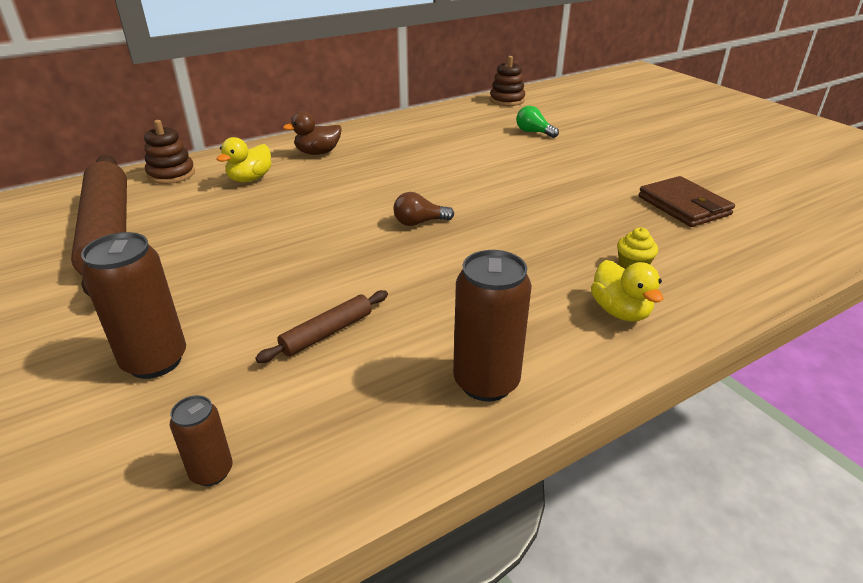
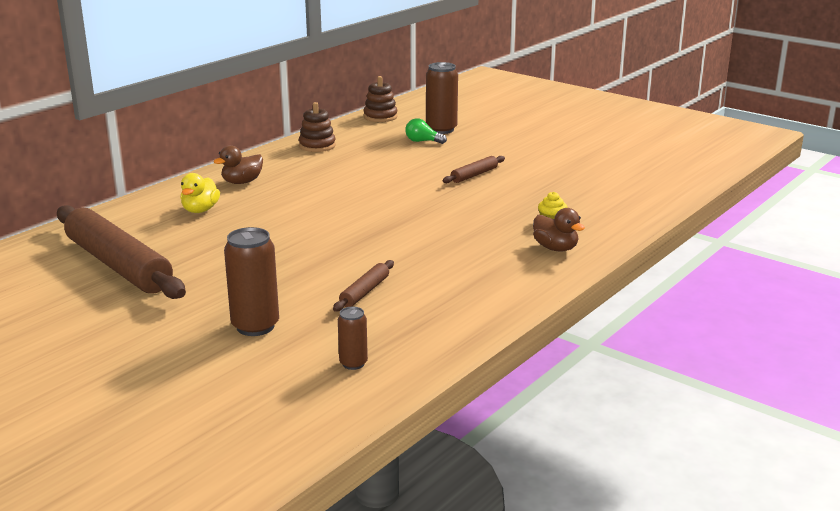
camera: 20 degrees left, 10 degrees down
brown stacking toy [144,120,195,184] -> brown stacking toy moved to [299,102,336,152]
brown light bulb [393,192,454,226] -> none
brown can [453,250,532,401] -> brown can moved to [426,62,458,134]
yellow duck [591,260,663,322] -> brown duck [533,208,585,252]
brown wallet [638,176,735,227] -> none
none -> brown rolling pin [442,156,505,183]

